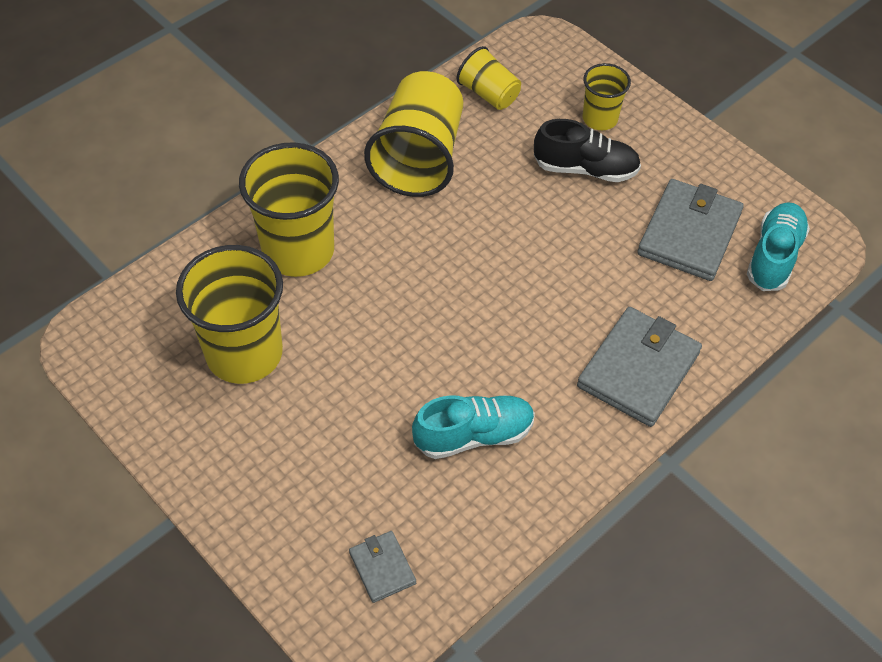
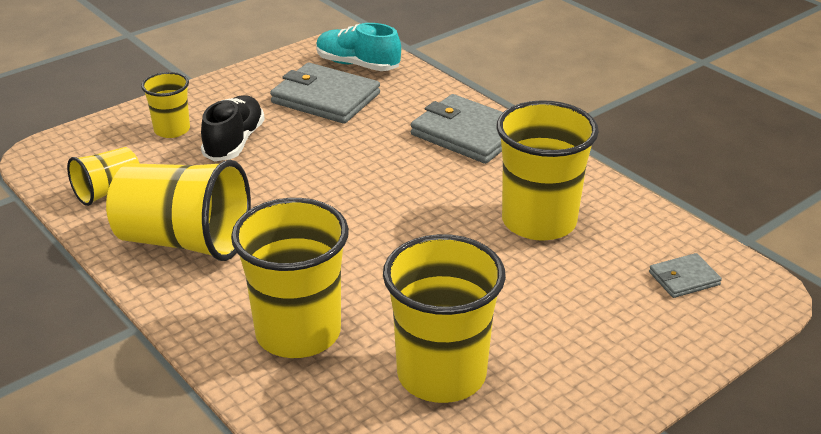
camera: 85 degrees left, 20 degrees down
turquoise shoe [412,395,535,459] -> yellow cup [497,100,599,241]

